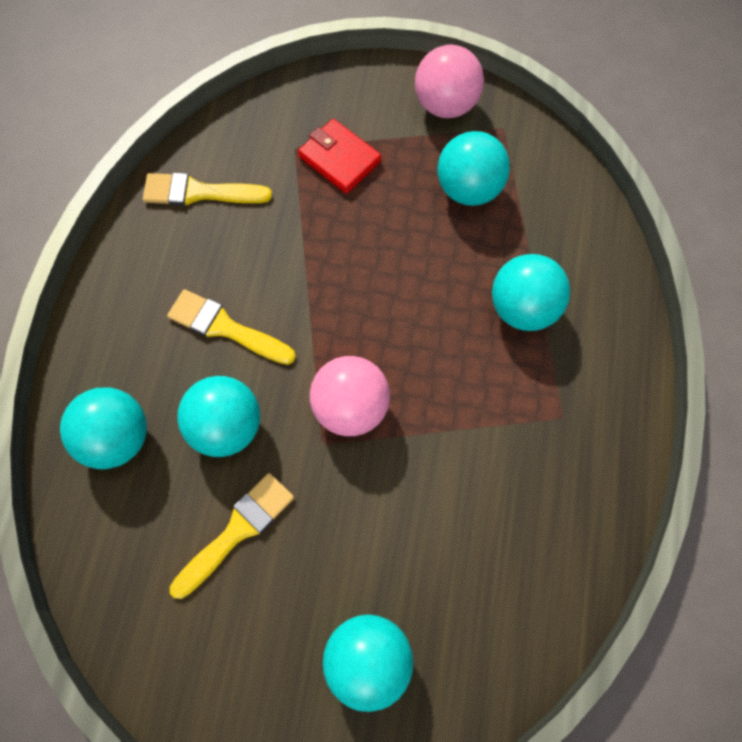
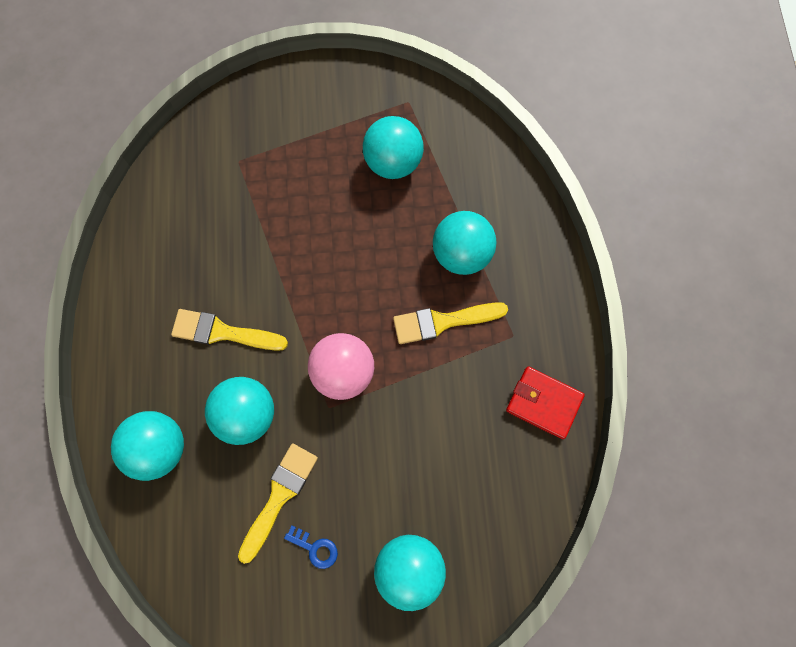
camera: 15 degrees left, 5 degrees up
yellow brush [143,173,272,206] -> yellow brush moved to [393,302,508,344]
red wallet [298,119,382,194] -> red wallet moved to [506,366,585,439]
pink ball [415,45,484,118] -> none
none -> blue key [284,526,338,569]

